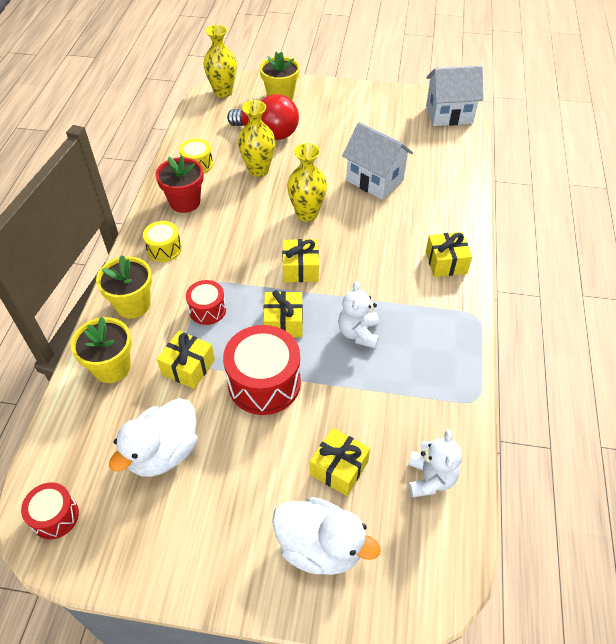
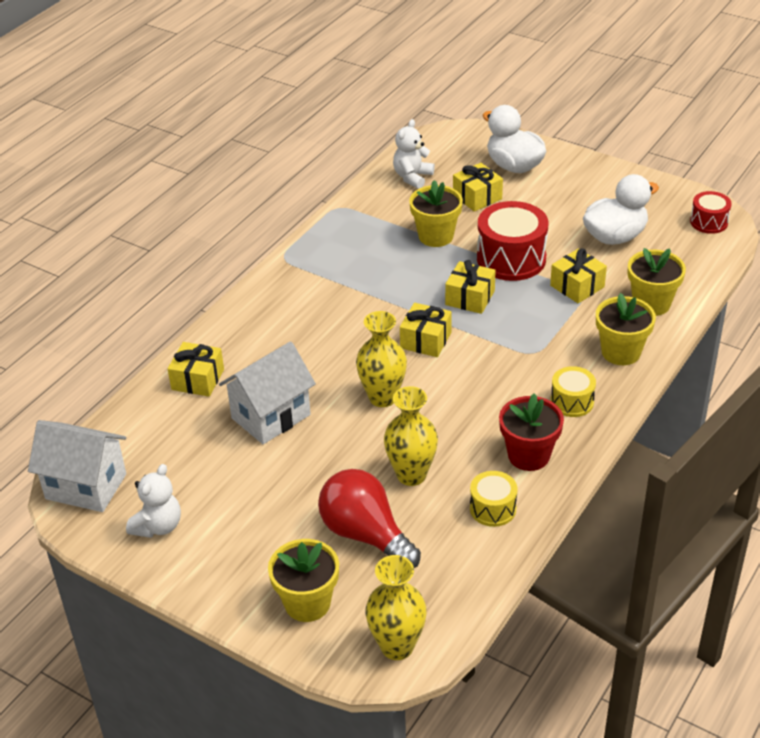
camera: 155 degrees left, 10 degrees down
red drum [186,280,226,325] -> none
white teddy bear [338,281,379,348] -> white teddy bear moved to [126,464,181,538]
white house [342,122,413,200] -> white house turned 75 degrees clockwise [219,341,316,444]
yellow gift [426,232,472,277] -> yellow gift moved to [168,342,224,397]
none -> yellow flower pot [409,180,463,247]

